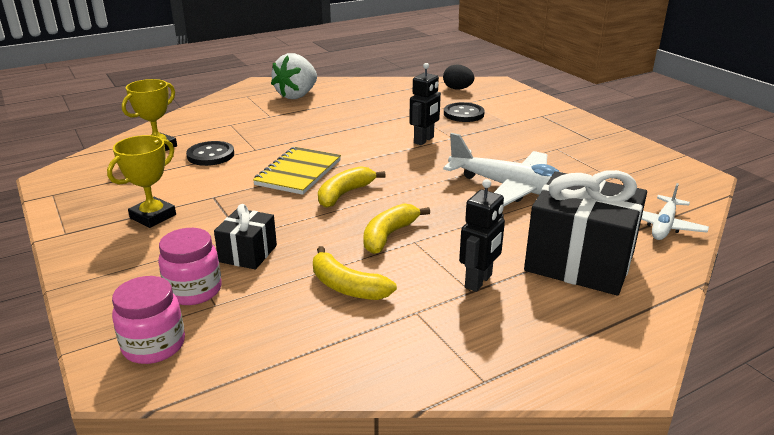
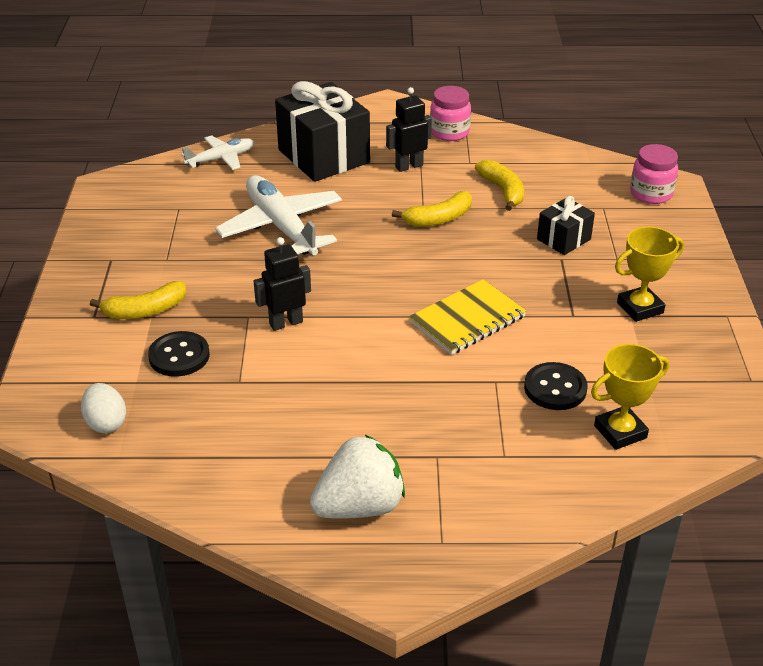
camera: 150 degrees left, 10 degrees up
pink jar [158,228,221,305] -> pink jar moved to [430,86,471,141]
yellow banana [318,166,385,208] -> yellow banana moved to [90,281,186,319]
black egg [443,64,474,90] -> white egg [81,383,126,433]

